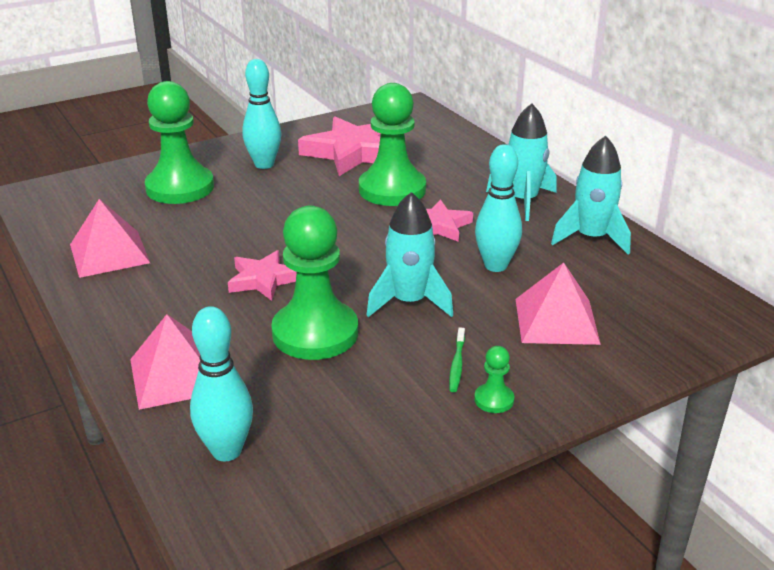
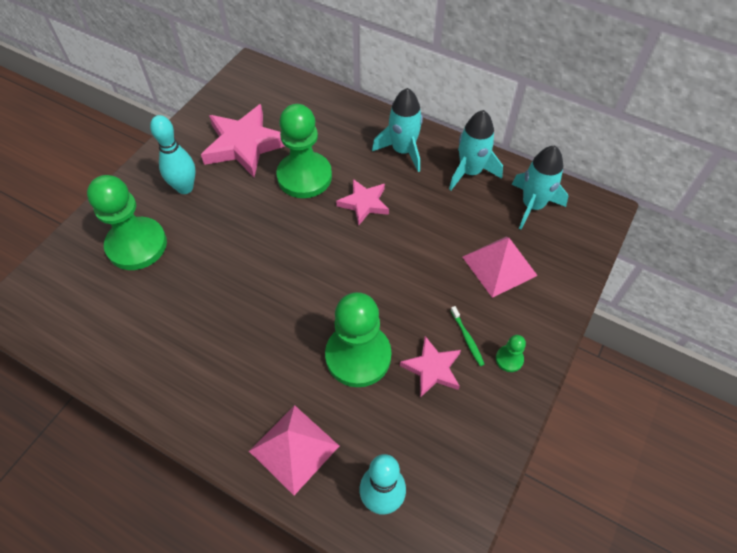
camera: 30 degrees left, 25 degrees up
pink pyramid [70,199,150,278] -> none
pink star [228,250,297,301] -> pink star moved to [400,336,461,398]
turquoise rocket [367,192,453,317] -> turquoise rocket moved to [512,146,568,229]
turquoise bowling pin [475,144,522,272] -> none

